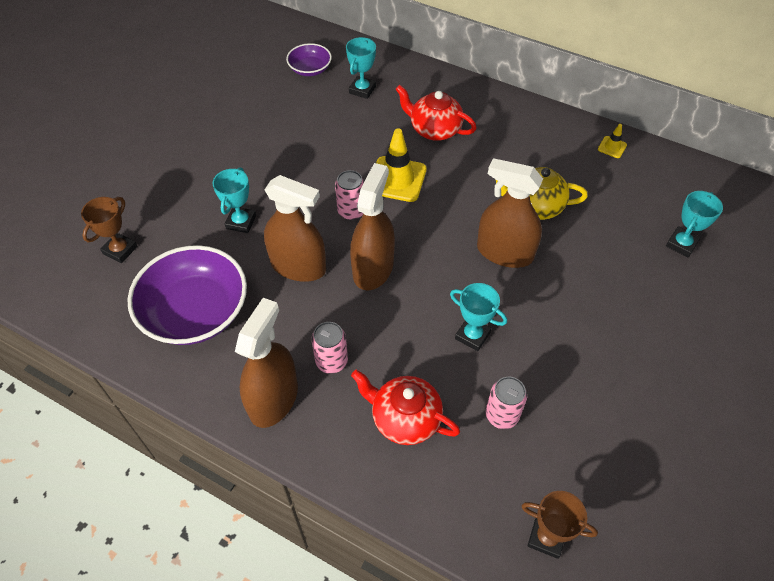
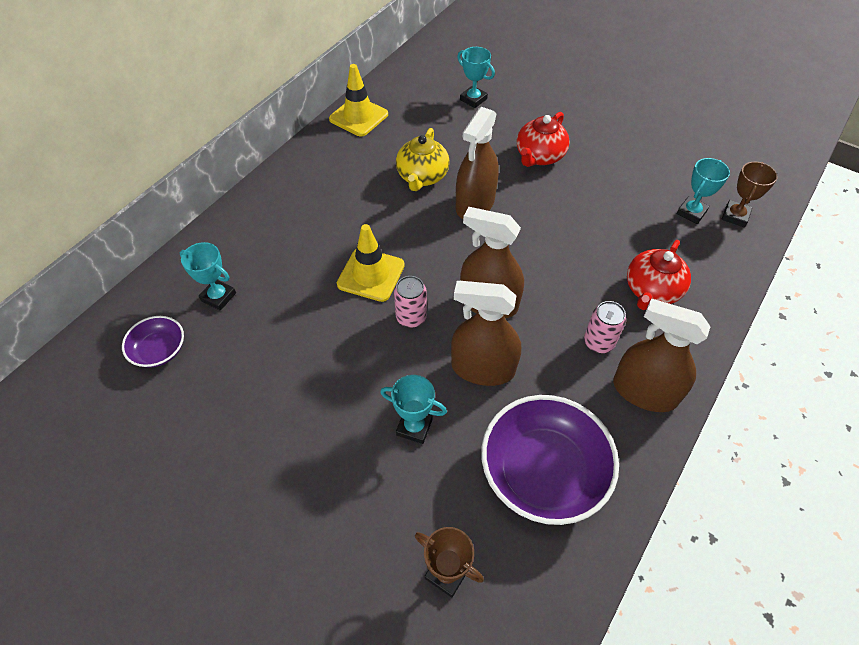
camera: 85 degrees left, 0 degrees up
brown spray bottle [264,175,326,282] -> brown spray bottle turned 105 degrees counterclockwise [451,281,521,386]
red teapot [396,85,477,141] -> red teapot moved to [517,112,570,167]
turquoise trophy [450,283,507,351] -> turquoise trophy moved to [677,158,730,224]
pink can [486,377,527,429] -> none
yellow traffic cone [598,124,627,158] -> yellow traffic cone [329,64,388,136], size x2.09

